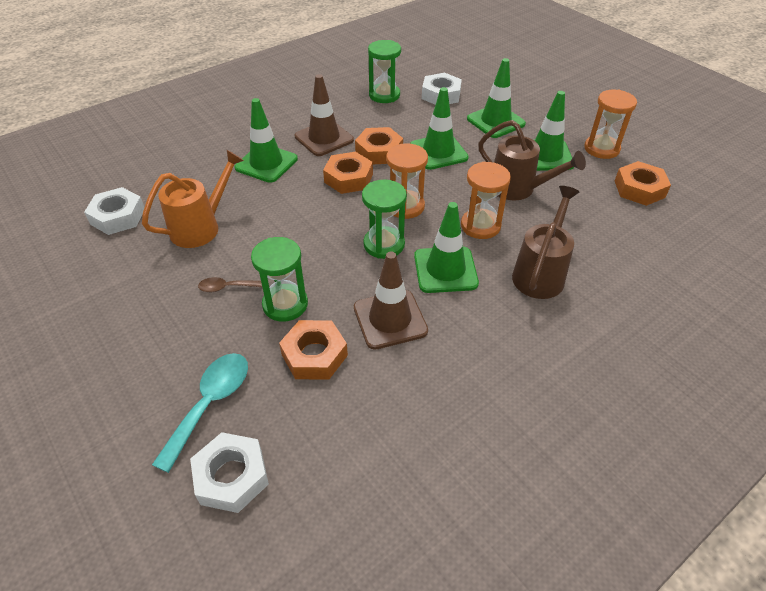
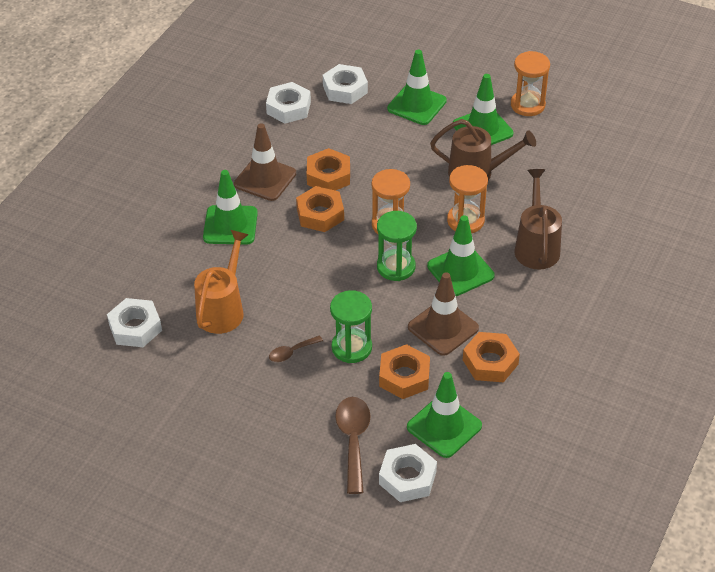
camera: 25 degrees left, 0 degrees up
turquoise spoon [152,353,248,473] -> brown spoon [335,397,371,494]
green hourglass [368,40,401,103] -> white nut [266,82,311,124]
green traffic cone [410,87,469,170] -> green traffic cone moved to [407,372,482,458]
orange nut [615,161,671,206] -> orange nut moved to [463,332,520,382]

